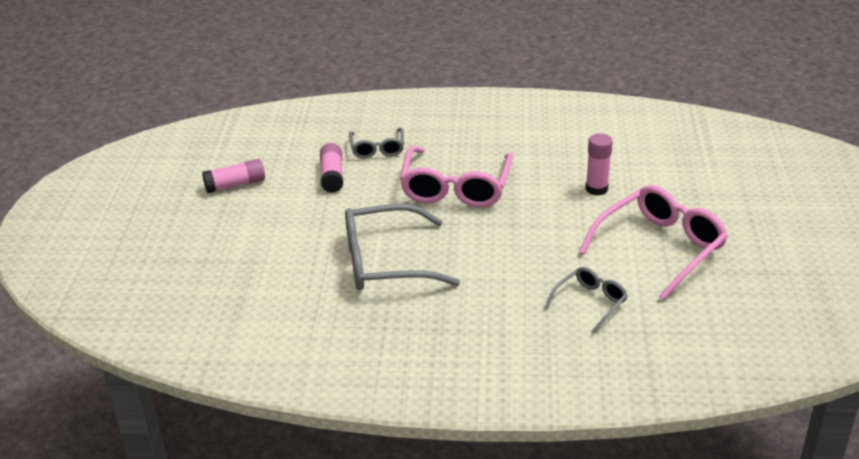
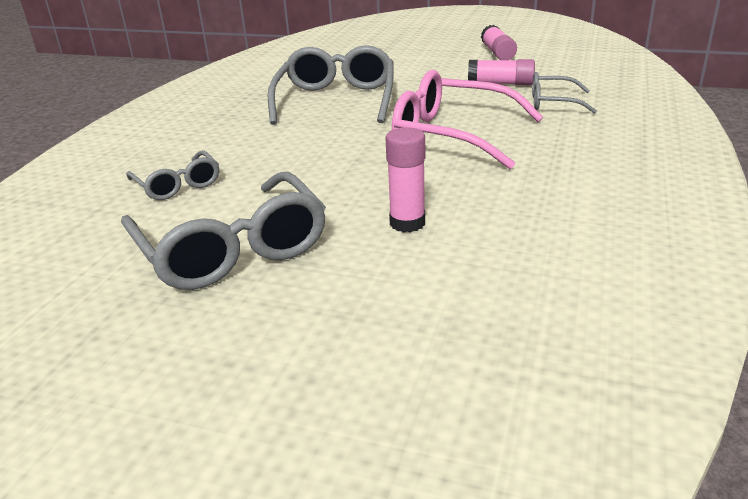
camera: 105 degrees right, 5 degrees down
pink glasses [579,185,728,300] -> grey glasses [121,172,326,290]

